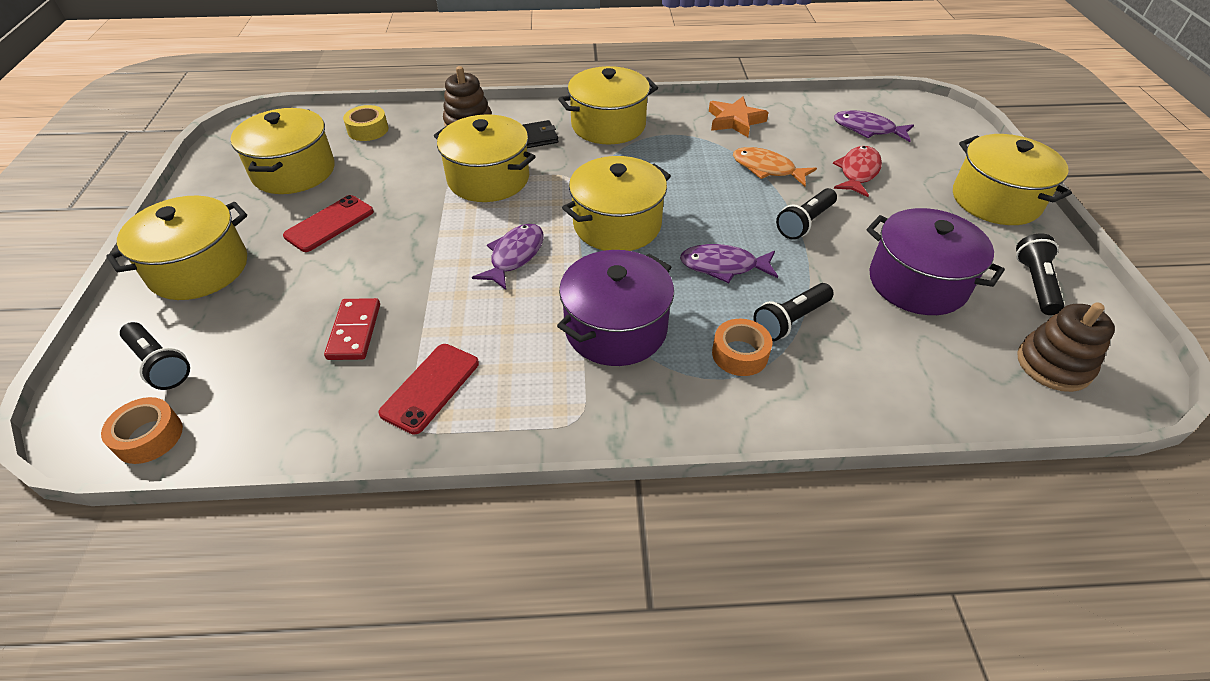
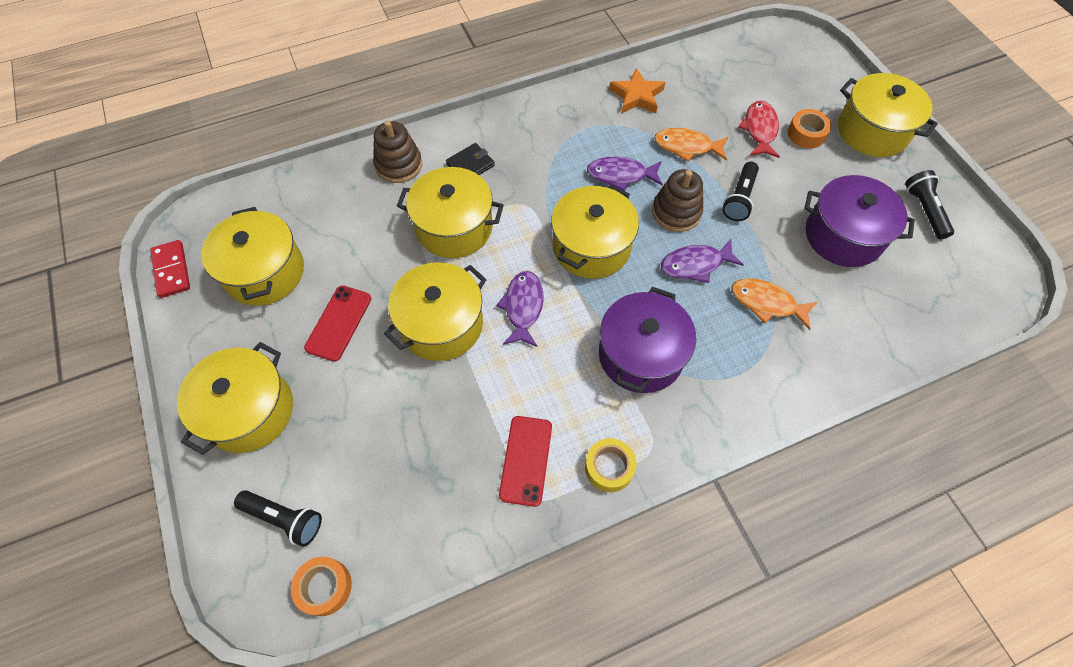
camera: 20 degrees left, 15 degrees up
red domino [324,298,380,360] -> red domino moved to [150,240,190,298]
yellow tape [343,105,389,141] -> yellow tape moved to [585,438,637,492]
yellow pot [558,66,658,144] -> yellow pot moved to [384,262,487,361]
orange tape [712,319,772,376] -> orange tape moved to [788,109,832,148]
black flashlight [753,283,834,341] -> orange fish [732,278,817,330]
purple fish [834,110,914,142] -> purple fish moved to [587,157,663,191]
brown stacking toy [1017,302,1115,392] -> brown stacking toy moved to [652,169,703,232]

